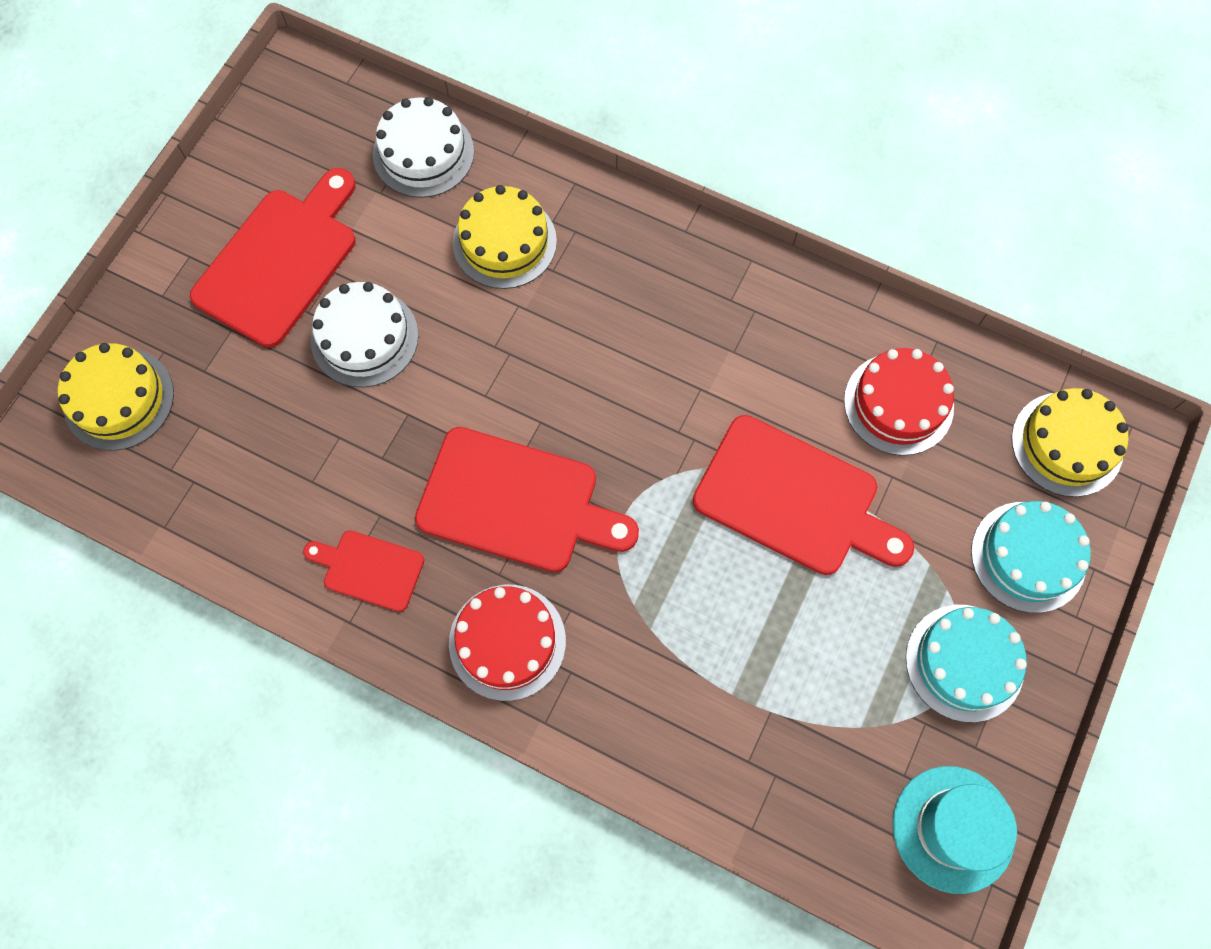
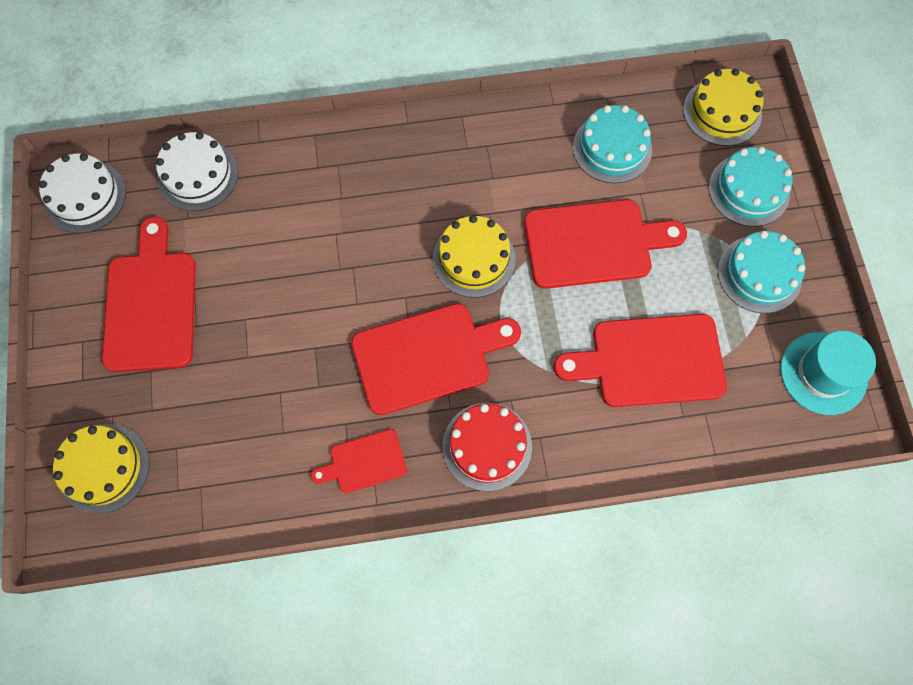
camera: 35 degrees left, 0 degrees up
white cake [311,282,419,387] -> white cake moved to [39,153,126,233]
yellow cake [453,185,557,289] -> yellow cake moved to [433,215,516,298]
red cake [844,348,954,456] -> turquoise cake [573,105,652,184]
none -> red cutting board [554,314,727,407]

